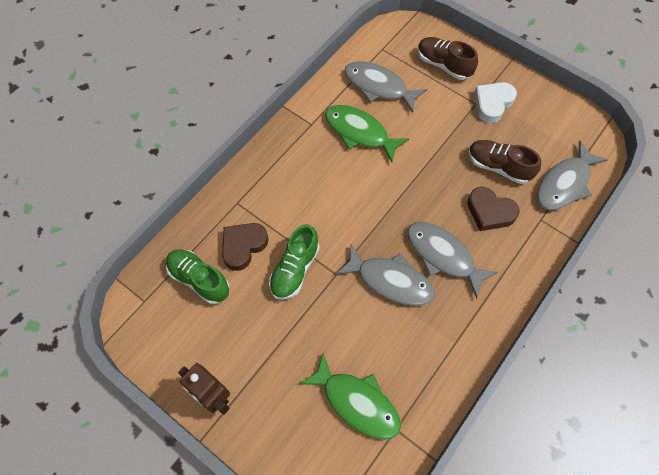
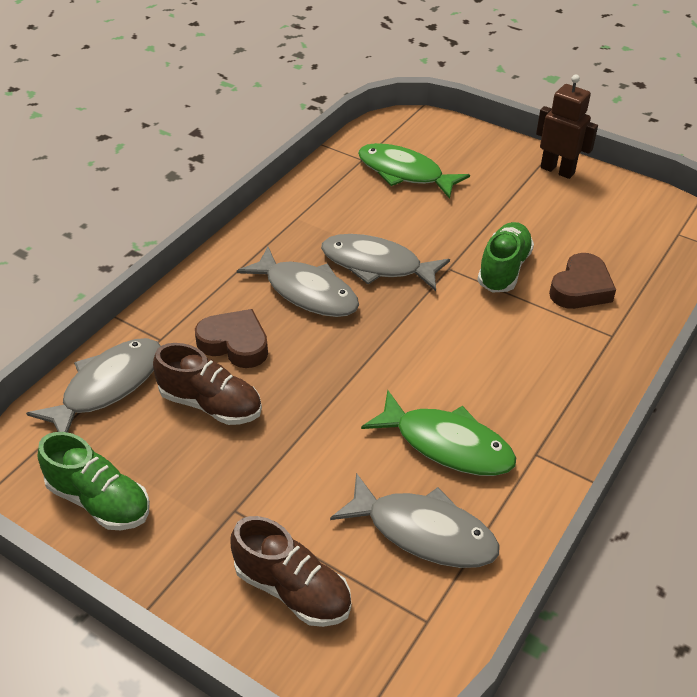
camera: 175 degrees right, 20 degrees down
green shoe [166,249,230,304] -> green shoe moved to [38,432,150,530]
white heart [474,82,517,123] -> none

